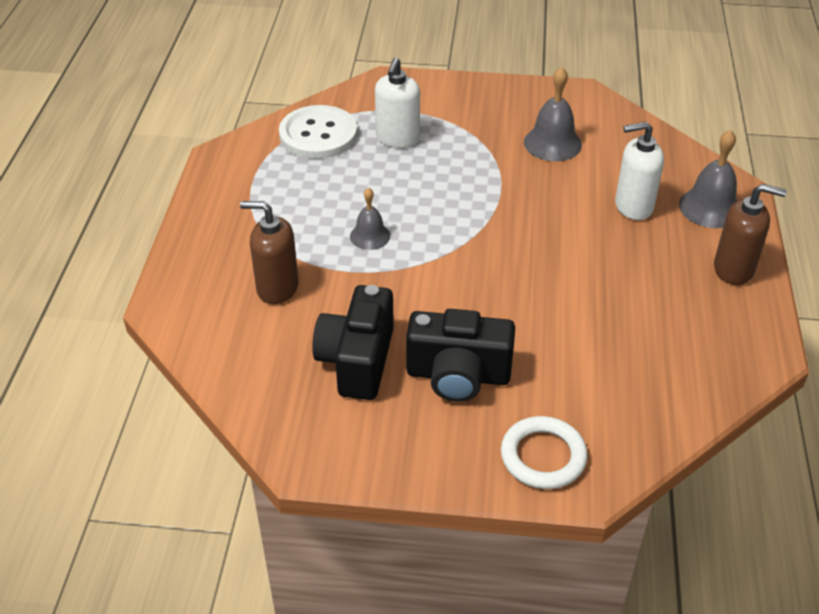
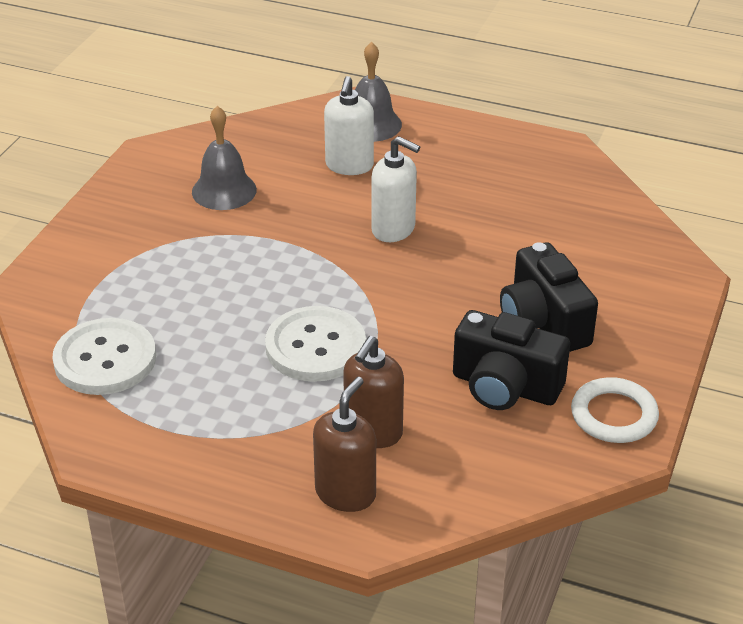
camera: 75 degrees left, 5 degrees down
grey bell [350,187,390,250] -> white button [265,306,366,382]
white soap dispenser [375,57,420,148] -> white soap dispenser moved to [371,136,420,242]
black camera [406,309,515,402] -> black camera turned 135 degrees clockwise [500,242,598,352]
white ring [501,416,588,489] -> white ring moved to [571,377,659,443]
brown soap dispenser [714,184,787,285] -> brown soap dispenser moved to [313,377,376,512]

